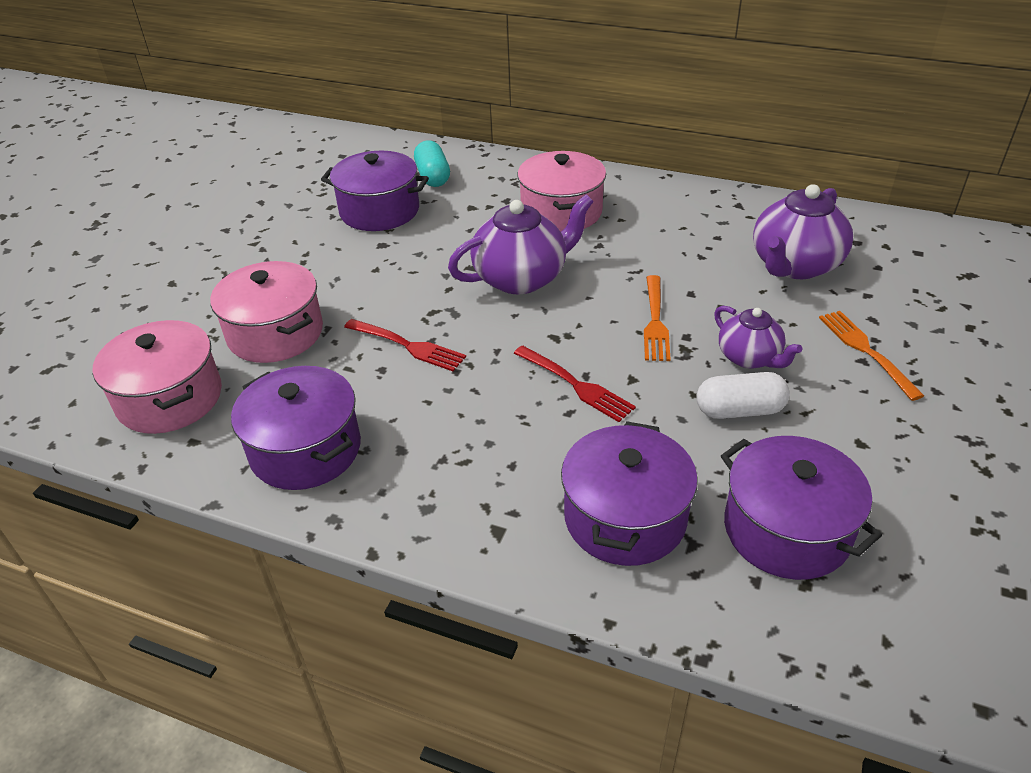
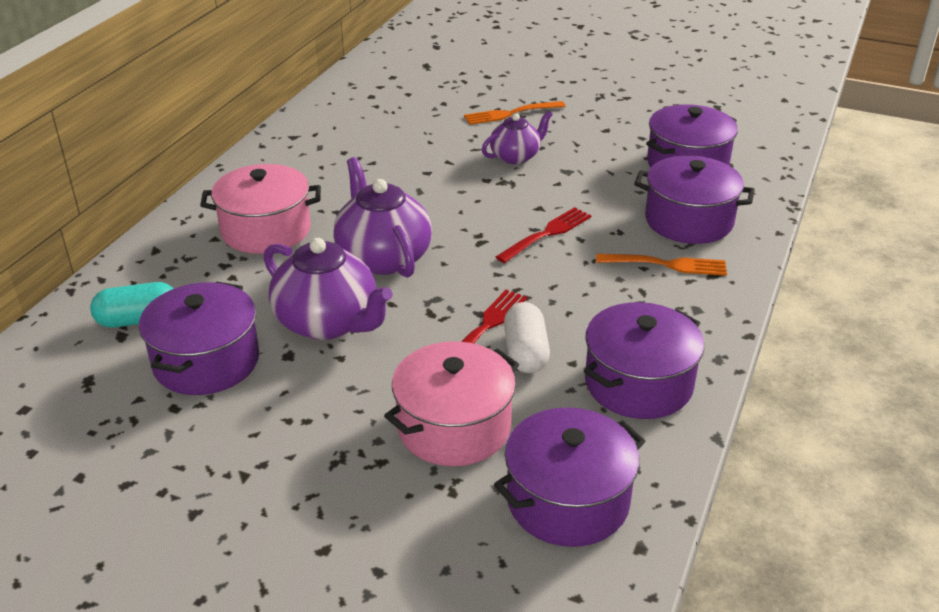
camera: 90 degrees left, 5 degrees down
pink pot [92,320,222,434] -> purple pot [494,407,645,547]
orange fork [644,275,671,361] -> orange fork moved to [596,254,727,276]
white capsule [696,372,790,419] -> white capsule moved to [504,302,550,373]
purple teapot [753,184,853,279] -> purple teapot moved to [264,238,393,340]

